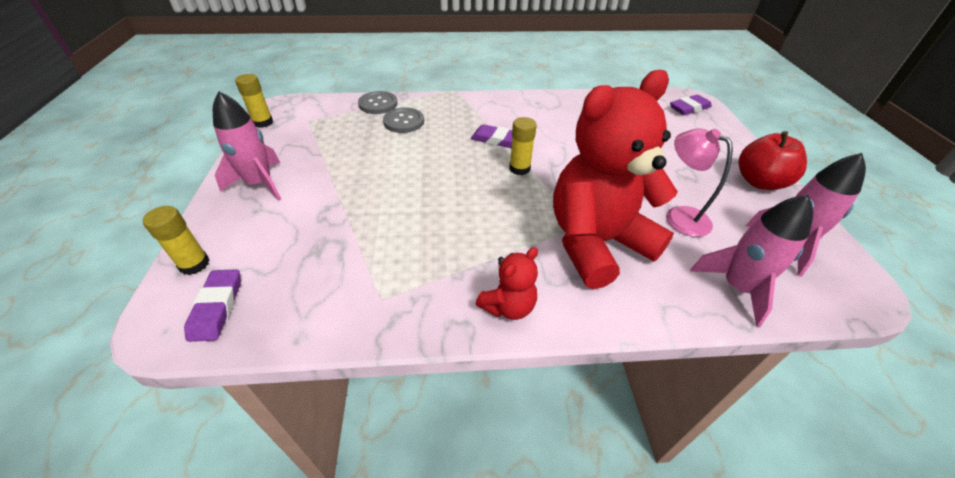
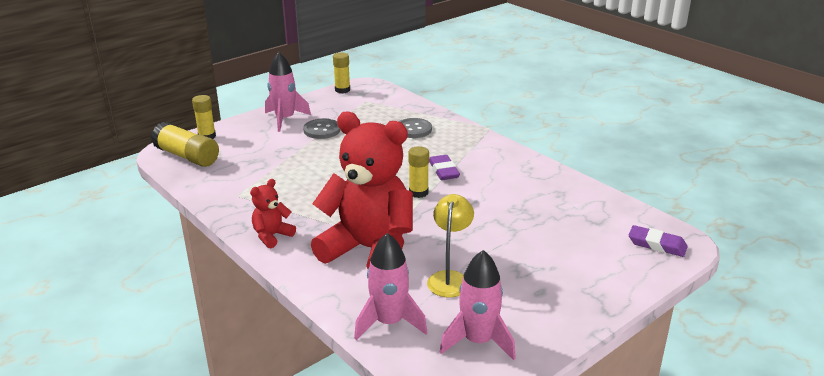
camera: 55 degrees right, 15 degrees down
purple eraser [184,269,241,342] -> yellow glue stick [151,122,219,167]
grey button [358,91,397,114] -> grey button moved to [303,119,341,139]
red teddy bear [476,247,538,320] -> red teddy bear turned 120 degrees clockwise [250,179,296,248]
pink lamp [667,128,733,237] -> yellow lamp [427,194,474,298]
red apple [738,131,807,190] -> none

